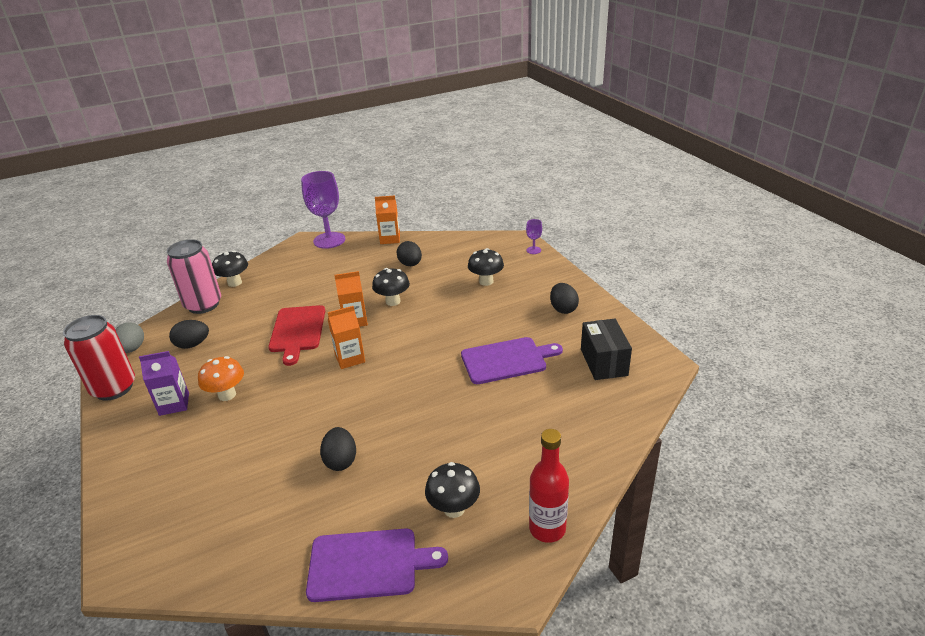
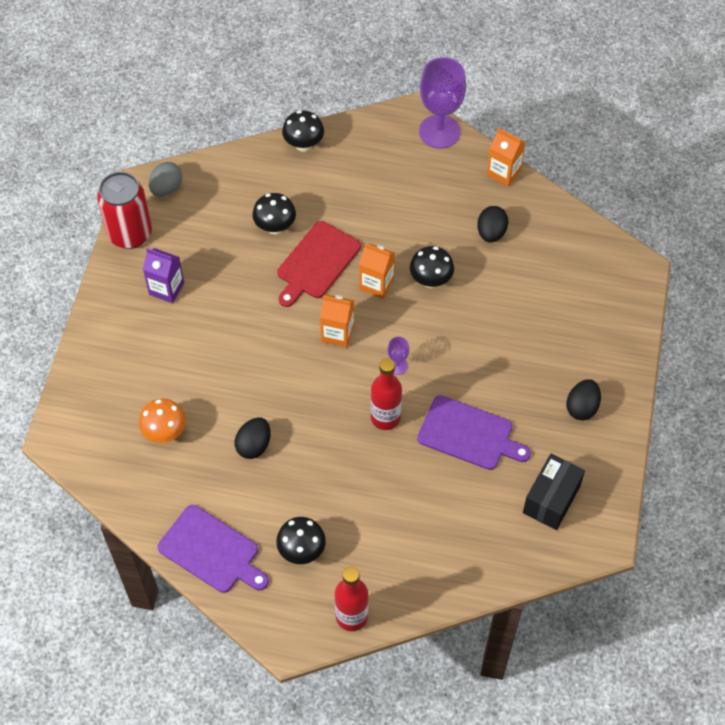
camera: 35 degrees right, 25 degrees up
pink can [167,239,221,314] -> none
black egg [169,320,209,349] -> none
orange mushroom [198,356,244,401] -> orange mushroom moved to [139,399,186,443]
black mushroom [468,248,504,286] -> black mushroom moved to [252,193,296,235]
purple goblet [526,219,542,254] -> purple goblet moved to [387,337,409,375]
none -> red bottle [370,358,402,430]

